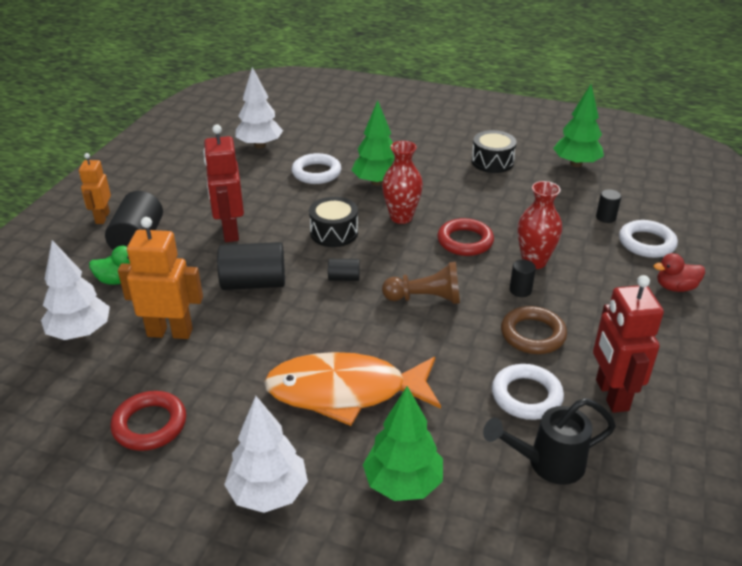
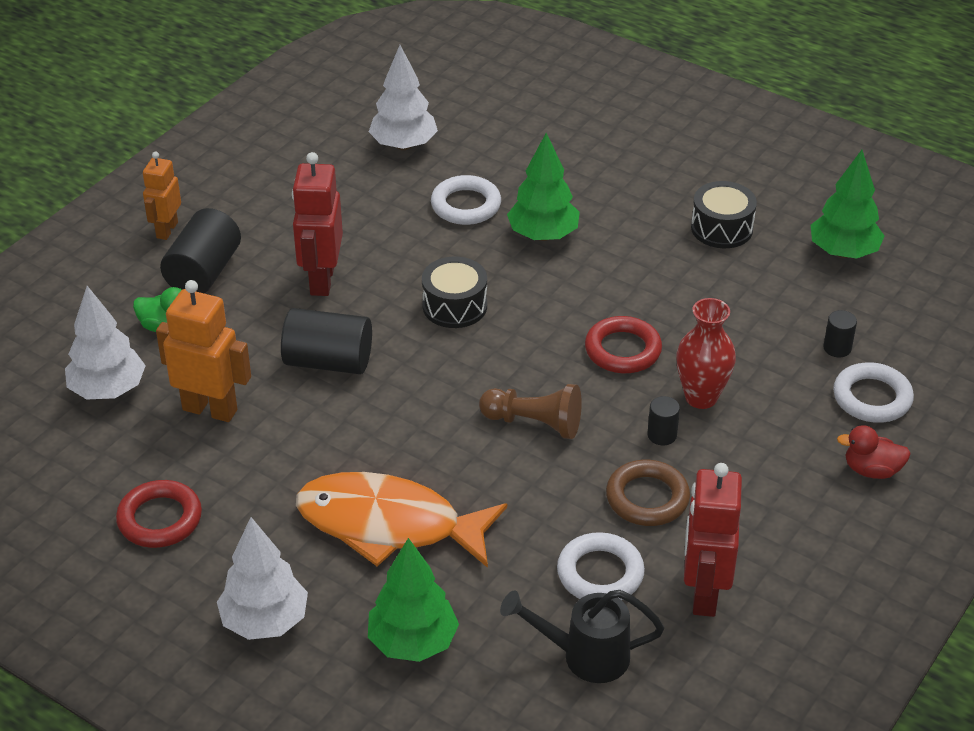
camera: 15 degrees right, 5 degrees up
black cylinder [328,259,360,281] -> none
red vase [382,141,423,224] -> none

